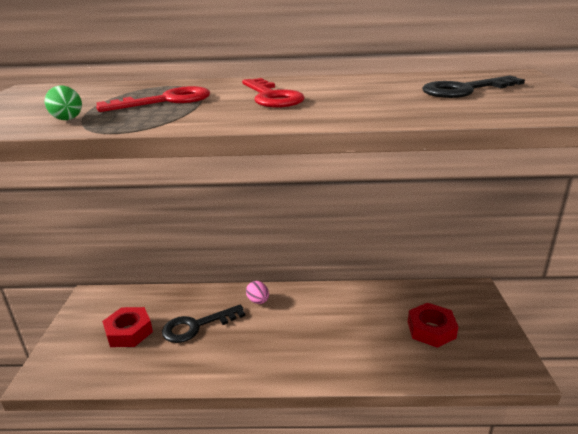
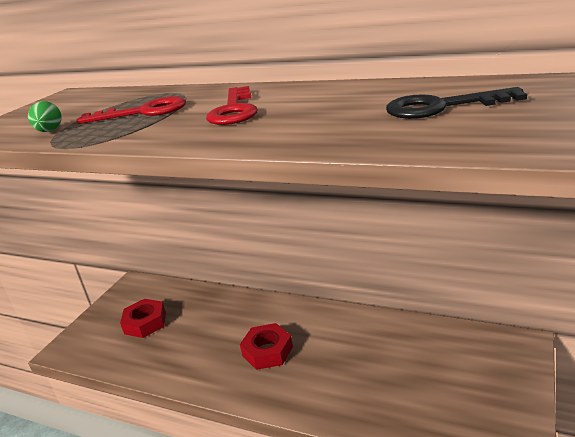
camera: 25 degrees right, 0 degrees up
black key [162,304,245,343] -> none
pink egg [246,281,269,304] -> none
red nut [408,303,458,348] -> red nut moved to [240,323,293,370]

